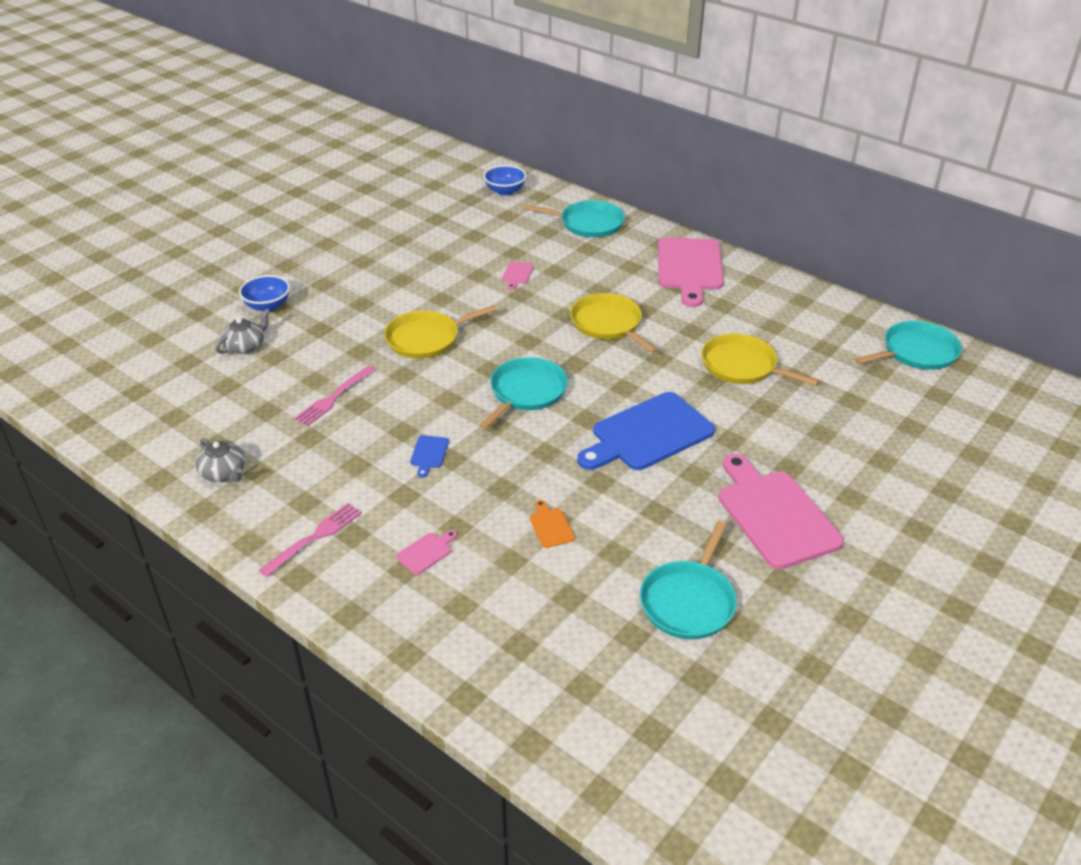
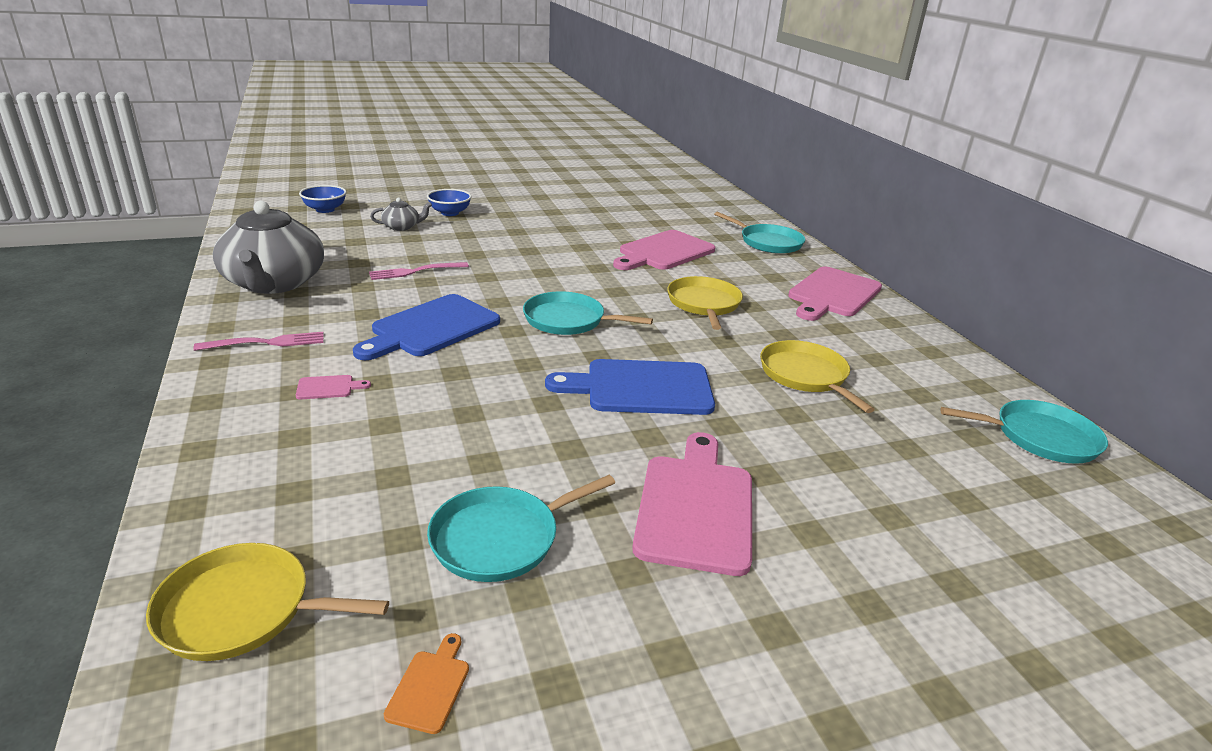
camera: 30 degrees right, 10 degrees down
grey teapot [195,438,245,482] -> grey teapot [213,201,324,294], size x2.29
yellow pan [384,305,497,359] -> yellow pan moved to [146,543,389,661]
blue cutting board [410,435,449,478] -> blue cutting board [353,294,500,360], size x2.47
turquoise pan [479,357,568,429] -> turquoise pan turned 135 degrees counterclockwise [523,291,653,335]
blue bowl [483,165,527,196] -> blue bowl moved to [299,185,347,213]
pink cutting board [502,261,534,290] -> pink cutting board [613,230,715,270], size x2.47
orange cutting board [530,500,575,548] -> orange cutting board moved to [384,633,469,734]

